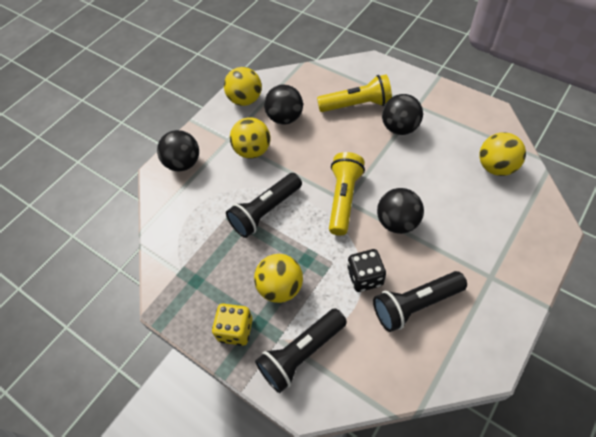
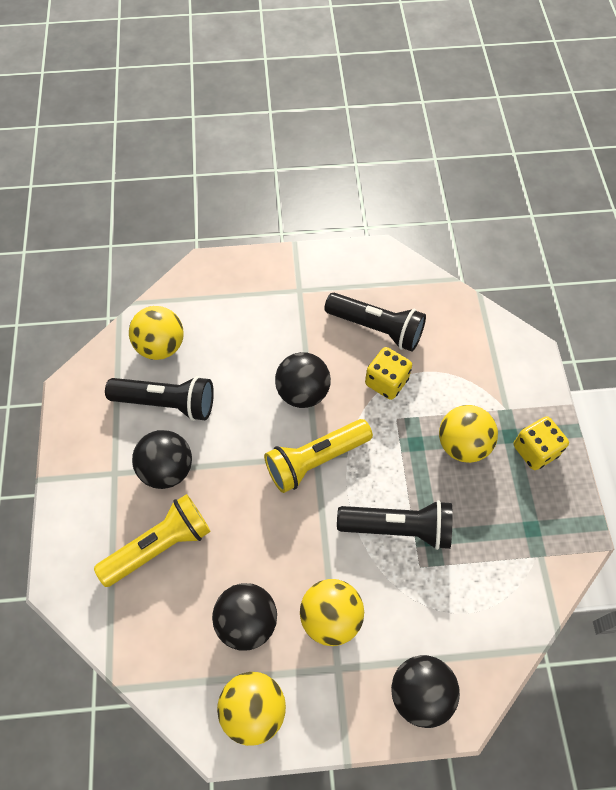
camera: 135 degrees left, 5 degrees up
black flashlight [255,308,347,393] -> black flashlight moved to [105,376,214,421]
yellow flashlight [317,74,392,112] -> yellow flashlight turned 105 degrees clockwise [94,494,211,587]
black dice [347,249,386,292] -> yellow dice [365,347,412,400]

